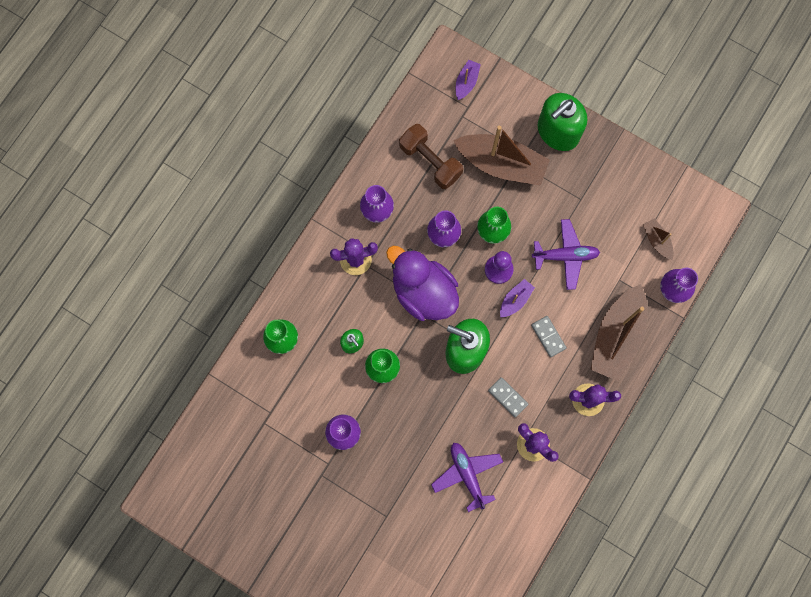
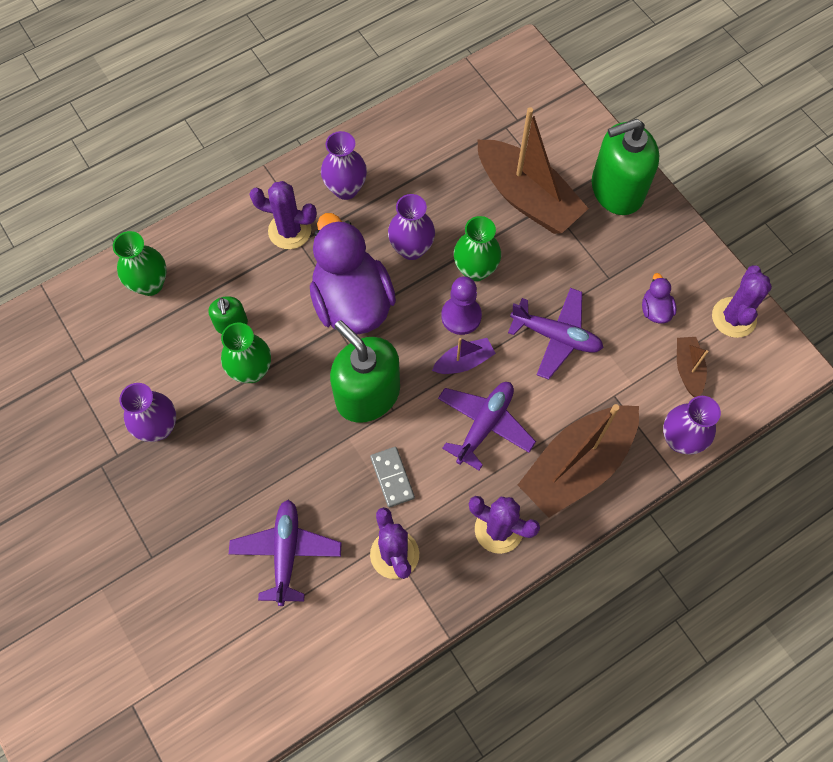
camera: 25 degrees right, 10 degrees down
brown dumbbell [399,124,463,189] -> none
purple boat [456,60,481,100] -> none
grey domino [531,316,567,357] -> purple plane [438,382,536,470]
none -> purple duck [642,273,677,324]
none -> purple cactus [712,265,772,338]

